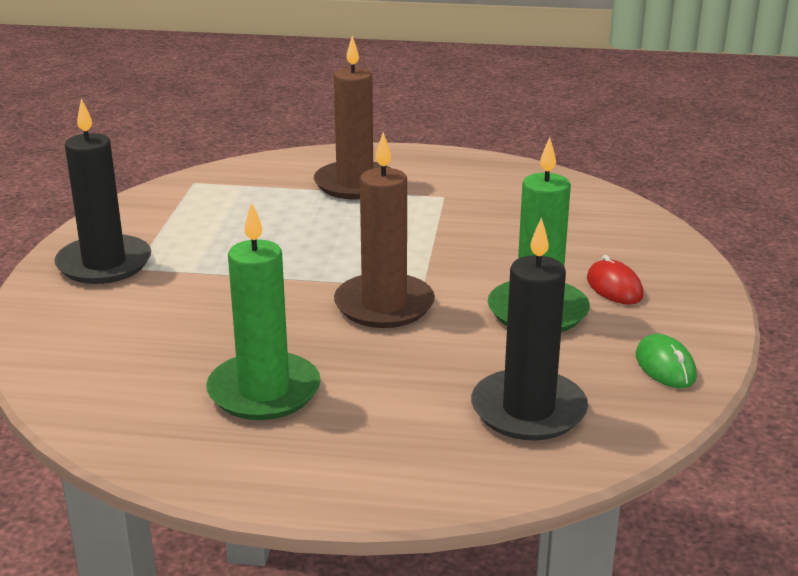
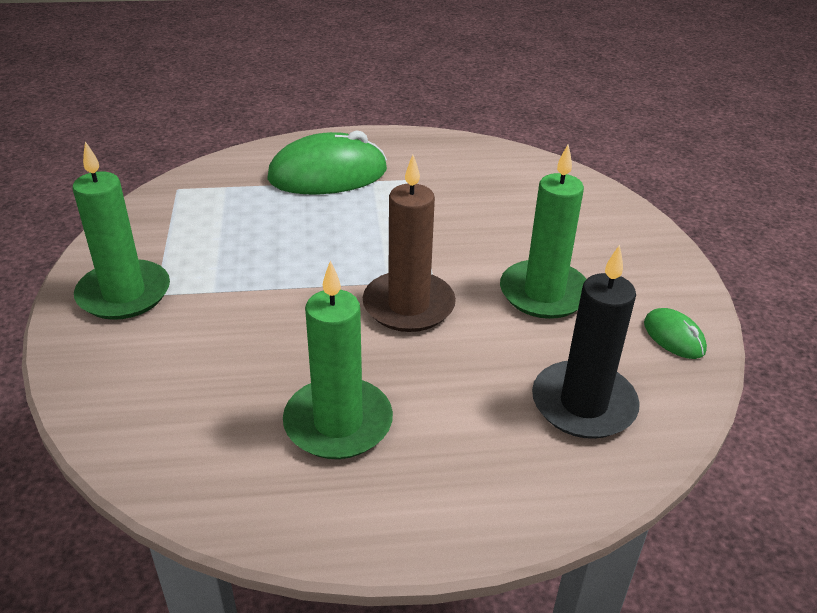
camera: 15 degrees left, 10 degrees up
black candle [54,99,151,284] -> green candle [73,141,170,320]
brown candle [314,36,390,199] -> green mouse [267,131,387,194]
red mouse [587,255,644,305] -> none

